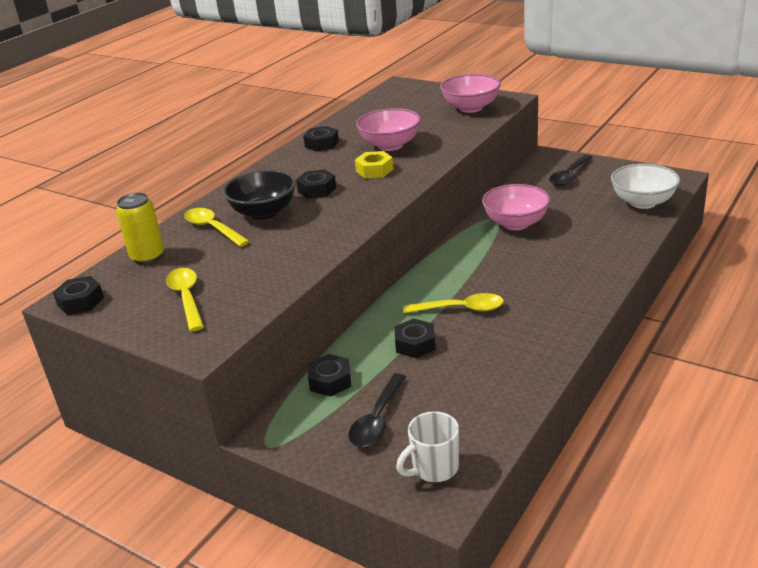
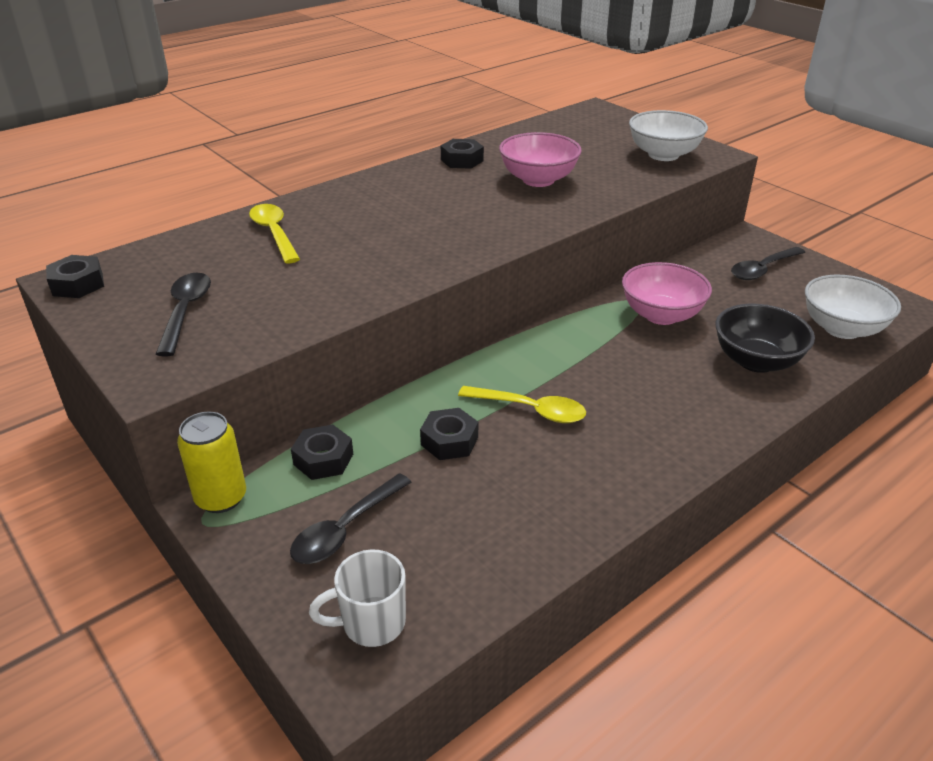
camera: 15 degrees right, 5 degrees up
yellow can [116,193,164,264] -> yellow can moved to [177,412,246,513]
yellow spoon [166,268,204,331] -> black spoon [156,273,211,356]
black bowl [223,170,296,220] -> black bowl moved to [716,304,815,373]
black nut [296,169,336,199] -> none
yellow nut [355,151,393,178] -> none
pink bowl [440,74,501,113] -> white bowl [629,110,708,161]

